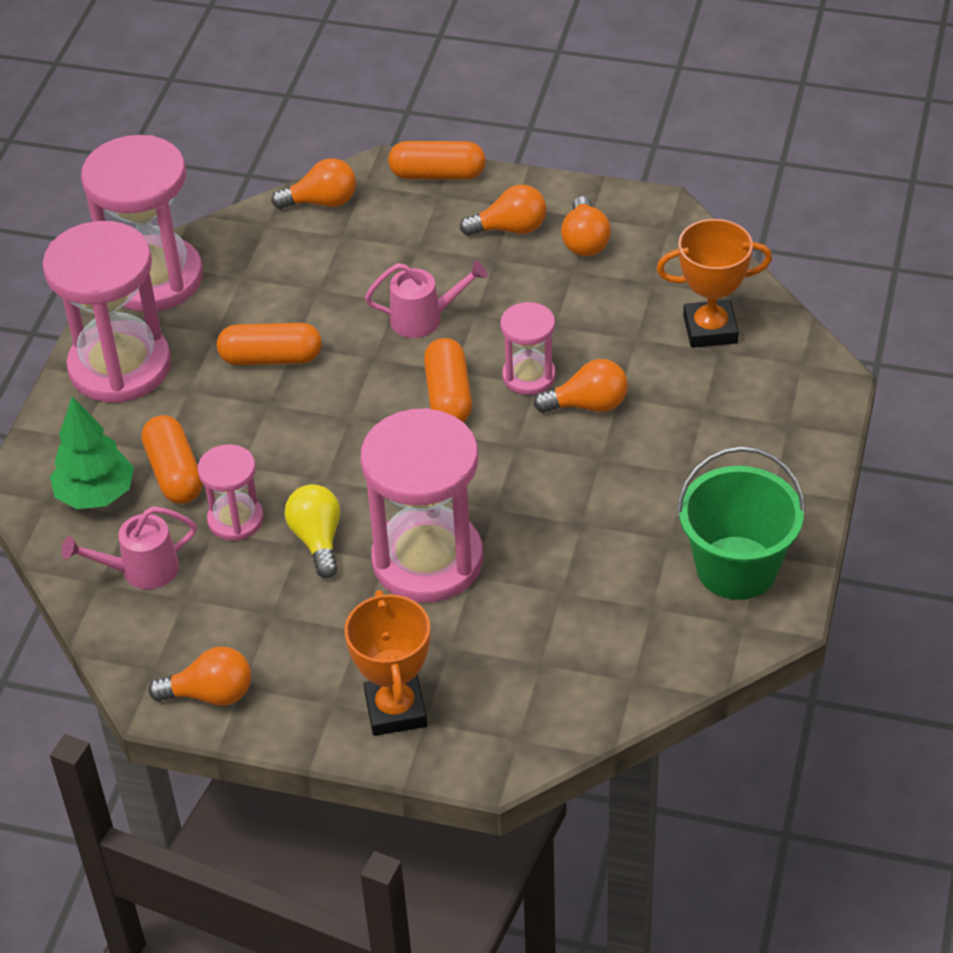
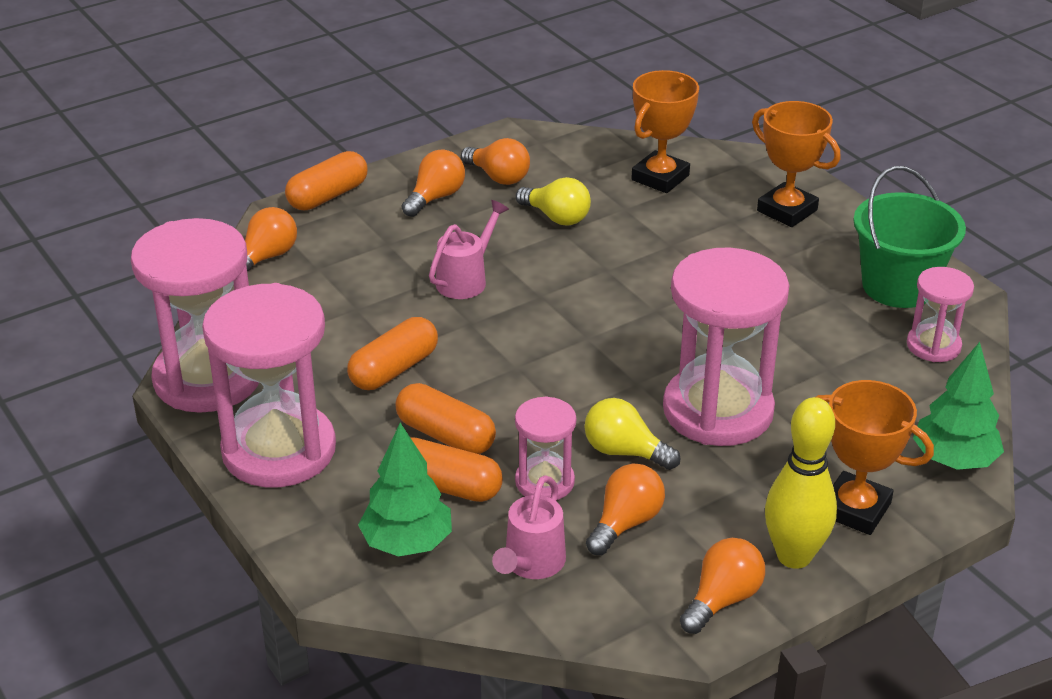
camera: 50 degrees left, 10 degrees down
orange capsule [424,338,472,422] -> orange capsule moved to [395,383,496,454]
pink hourglass [500,302,556,395] -> pink hourglass moved to [907,267,974,362]
orange light bulb [534,359,628,413] -> orange light bulb moved to [586,464,665,555]
none -> yellow light bulb [516,177,591,226]
none -> orange trophy [752,101,841,227]
none -> yellow bowling pin [765,397,837,569]
none -> green tree [913,342,1004,470]

